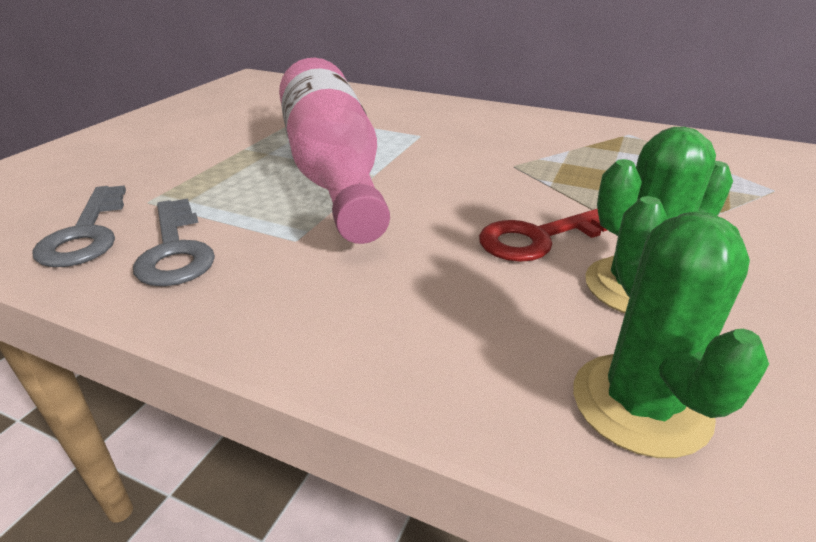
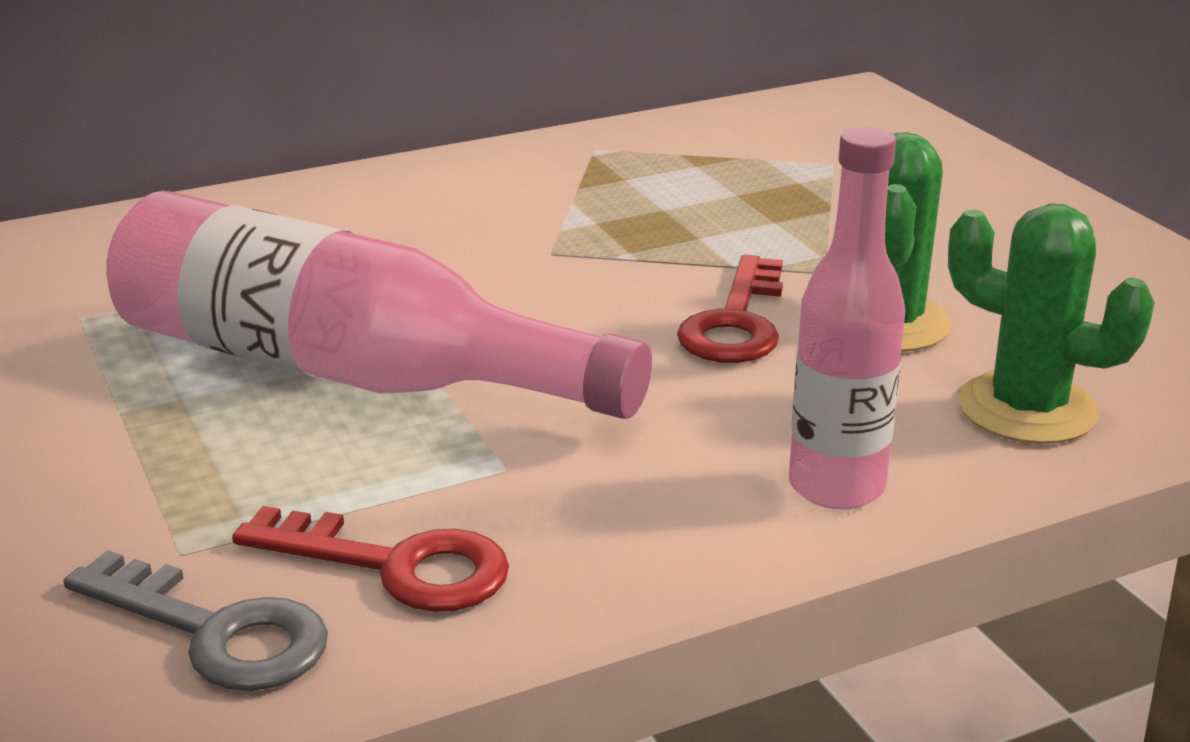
camera: 50 degrees left, 5 degrees down
grey key [133,198,215,286] -> red key [232,506,509,612]
none -> pink bottle [789,127,905,510]

